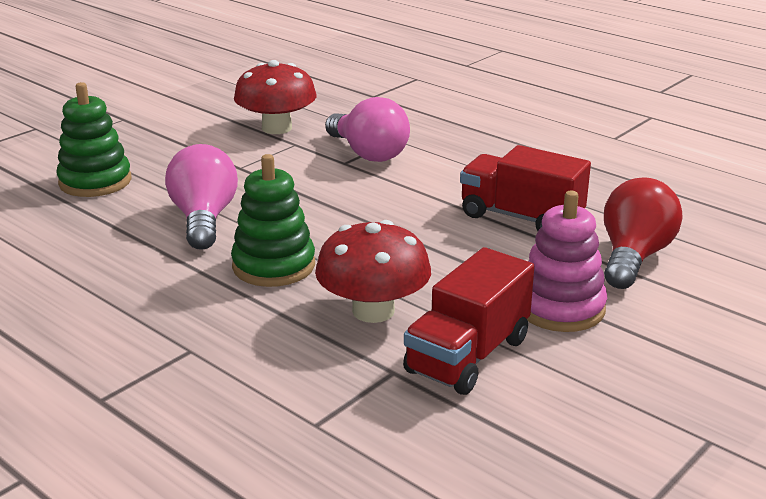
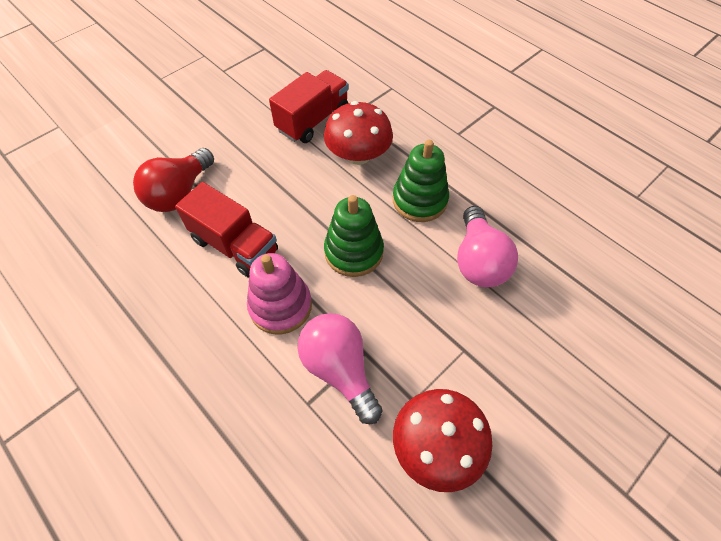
camera: 175 degrees left, 30 degrees up
green stacking toy [56,82,132,197] -> green stacking toy moved to [324,195,384,277]
pink stacking toy [527,191,607,332] -> pink stacking toy moved to [247,253,312,334]

